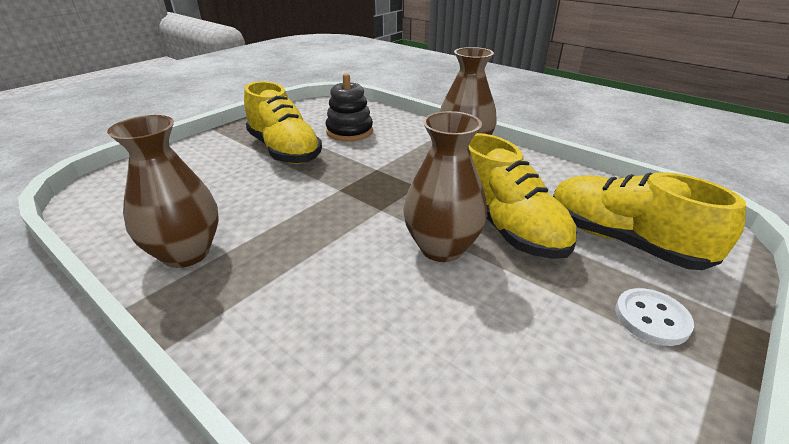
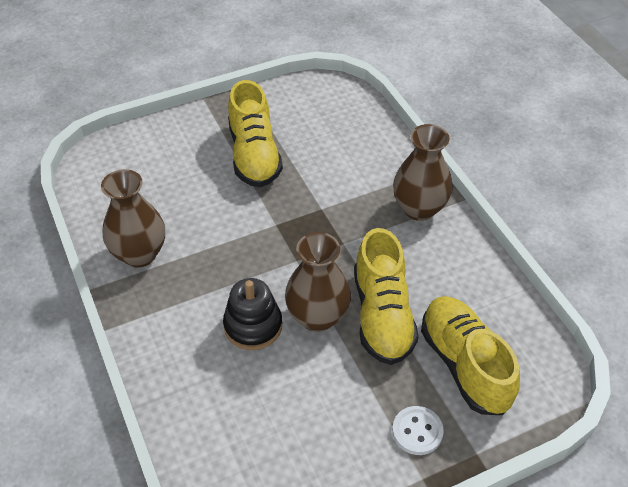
camera: 25 degrees right, 15 degrees up
black stacking toy [325,73,373,141] -> black stacking toy moved to [223,278,282,350]

